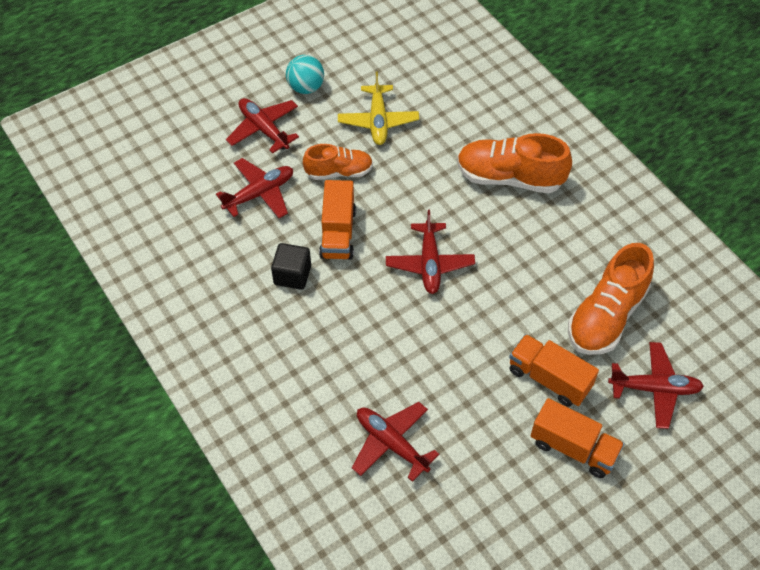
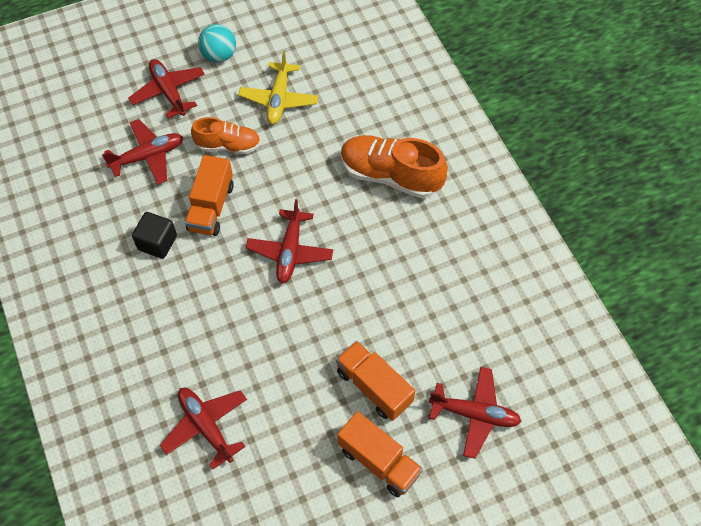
camera: 10 degrees right, 5 degrees up
orange shoe [568,243,654,355] -> none

